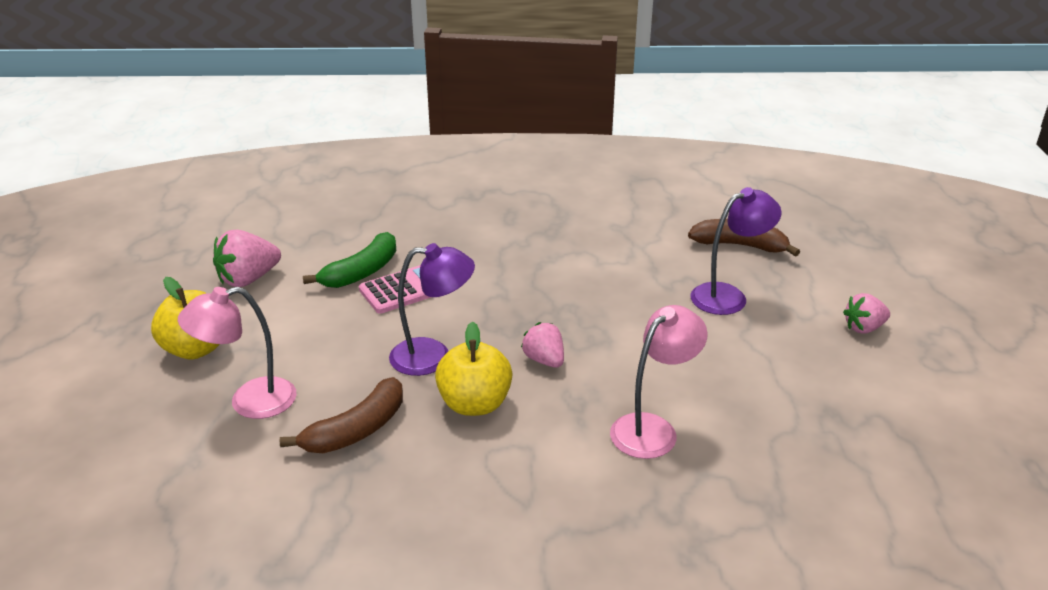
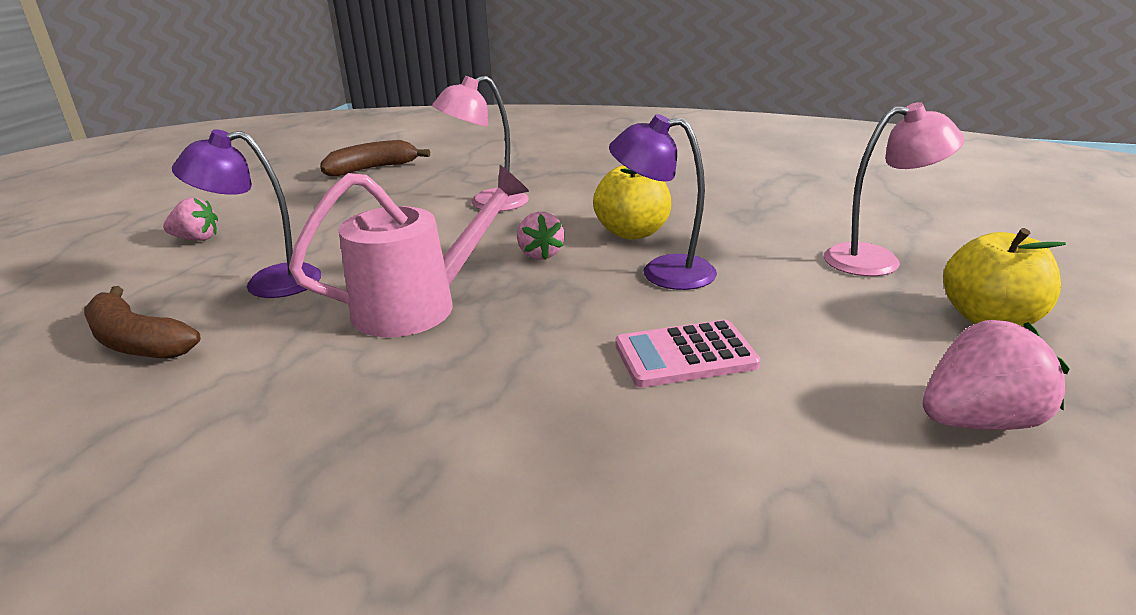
camera: 160 degrees left, 5 degrees down
brown banana [279,377,403,453] -> brown banana moved to [320,140,430,176]
green banana [303,232,396,288] -> none
none -> pink watering can [289,165,530,337]

